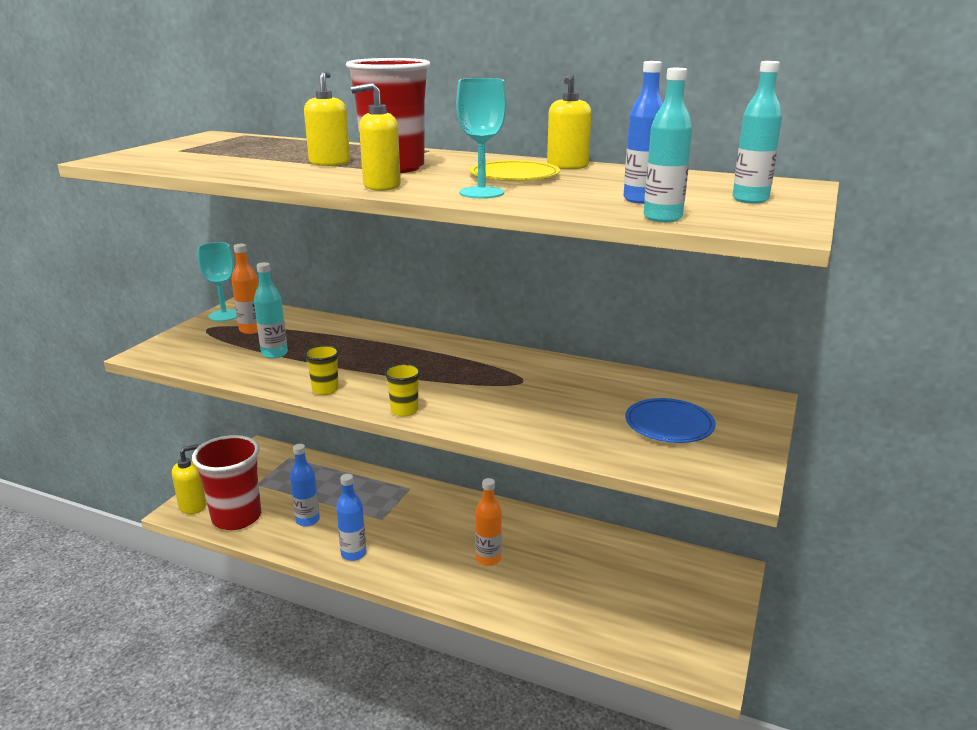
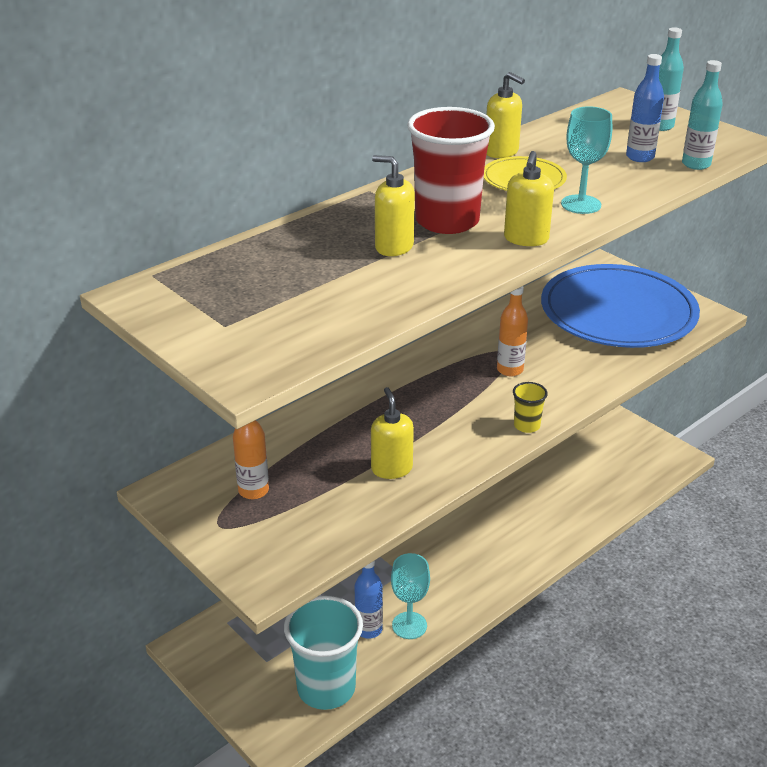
camera: 65 degrees left, 10 degrees up
yellow soap dispenser [172,444,206,514] -> yellow soap dispenser moved to [371,387,414,479]
red cup [192,435,261,530] -> turquoise cup [284,595,363,710]
turquoise goblet [198,242,237,322] -> turquoise goblet moved to [391,553,430,639]
turquoise bottle [254,262,288,359] -> none
yellow cup [304,345,339,395] -> none
blue bottle [336,474,366,561] -> none
orange bottle [475,478,502,566] -> orange bottle moved to [497,286,528,376]
blue plate [625,398,716,443] -> blue plate [541,264,700,348], size x2.20

